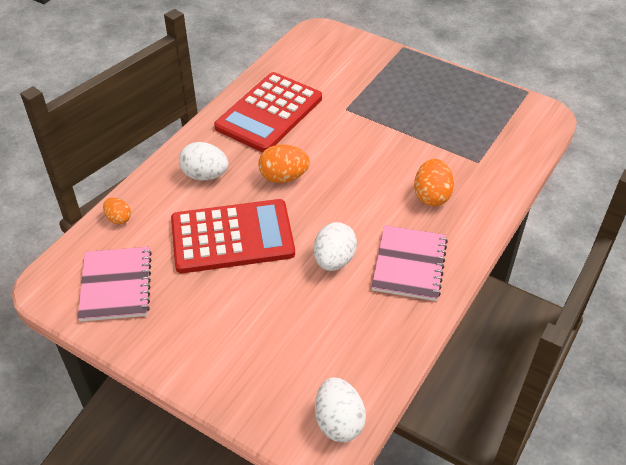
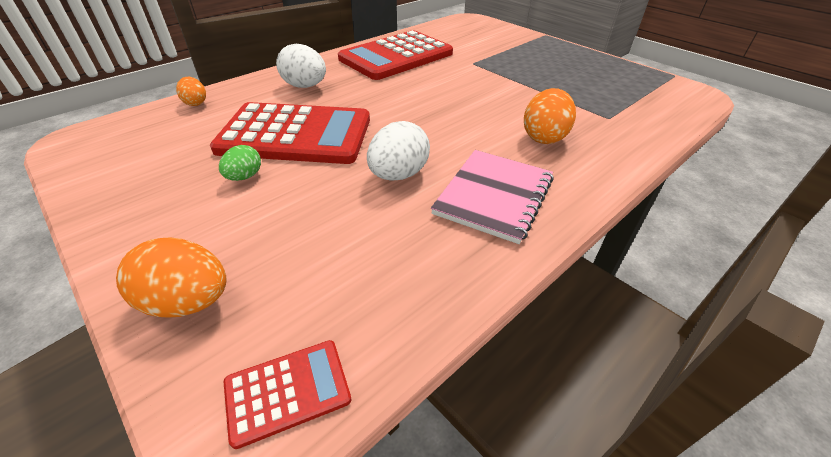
camera: 15 degrees right, 5 degrees down
pink notebook [78,247,152,322] -> none
orange egg [259,144,310,183] -> orange egg moved to [116,238,226,318]
white egg [315,377,366,442] -> red calculator [224,340,351,449]
none -> green egg [219,145,261,181]

